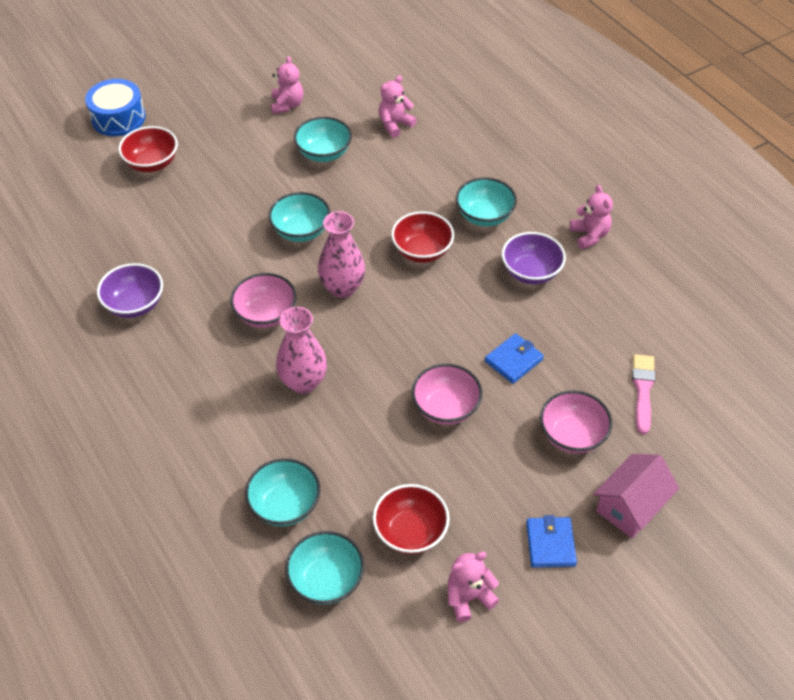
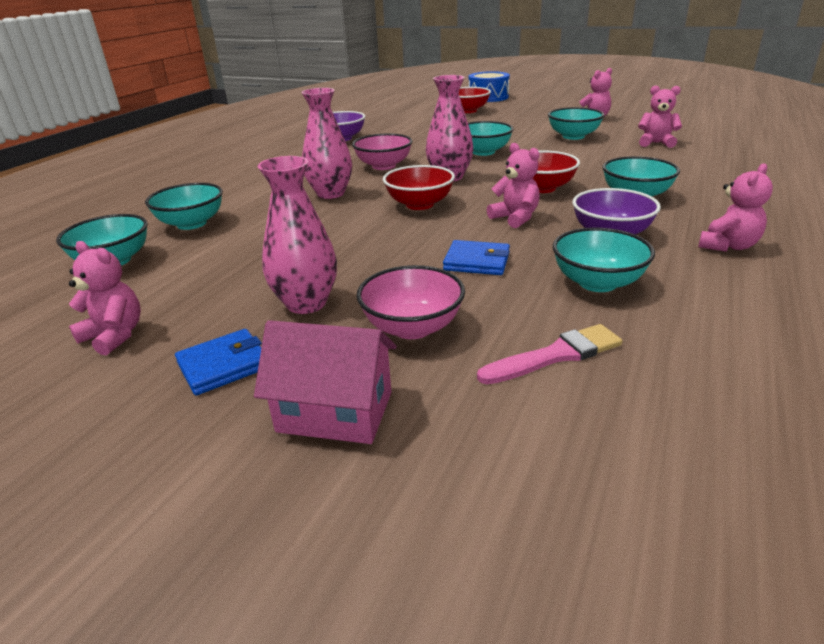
camera: 60 degrees right, 20 degrees down
red bowl [373,484,450,554] -> red bowl moved to [383,165,455,210]
pink bowl [412,364,482,425] -> none
none -> pink vase [258,156,337,314]
none -> pink teddy bear [487,143,540,228]
none -> turquoise bowl [552,228,655,292]

